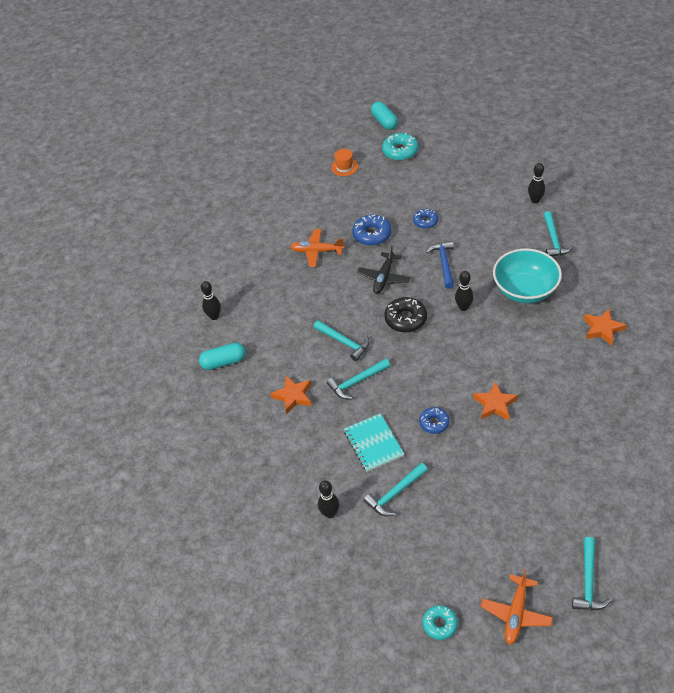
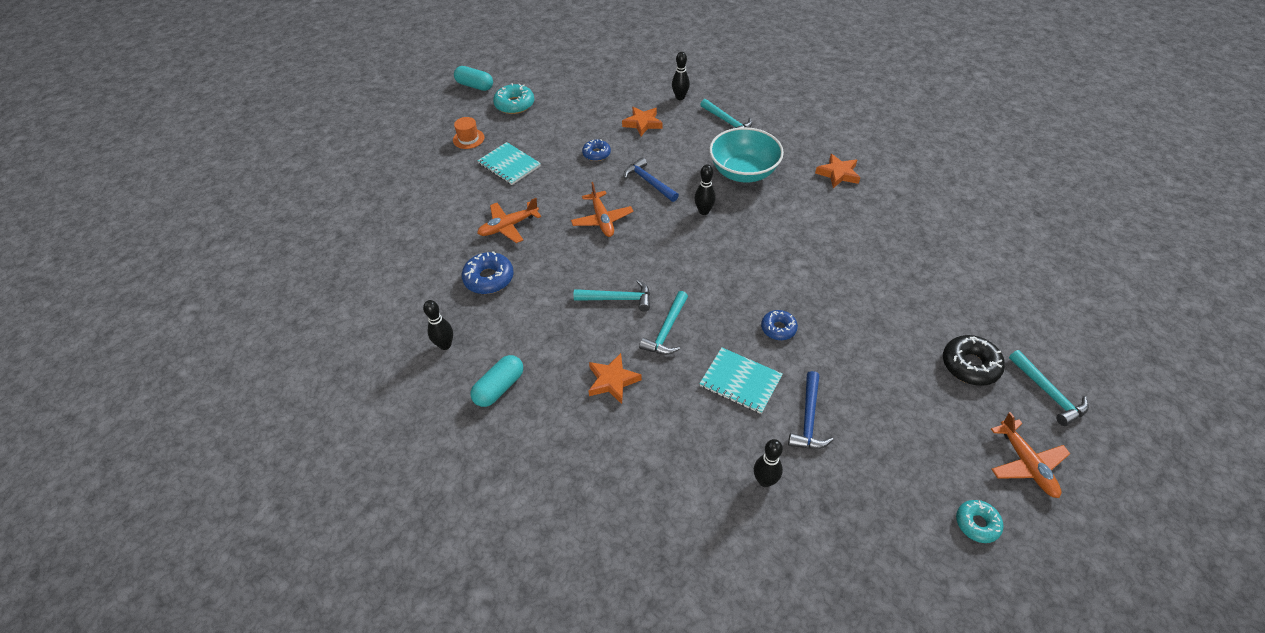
camera: 40 degrees left, 0 degrees up
blue donut [352,215,392,246] -> blue donut moved to [462,252,514,294]
black plane [357,245,411,294] -> orange plane [571,182,634,237]
turquoise hammer [363,463,428,516] -> blue hammer [788,371,833,449]
black donut [384,297,427,333] -> black donut moved to [943,335,1005,386]
orange star [473,381,518,421] -> orange star moved to [622,107,663,136]
none -> turquoise notebook [477,142,541,185]

